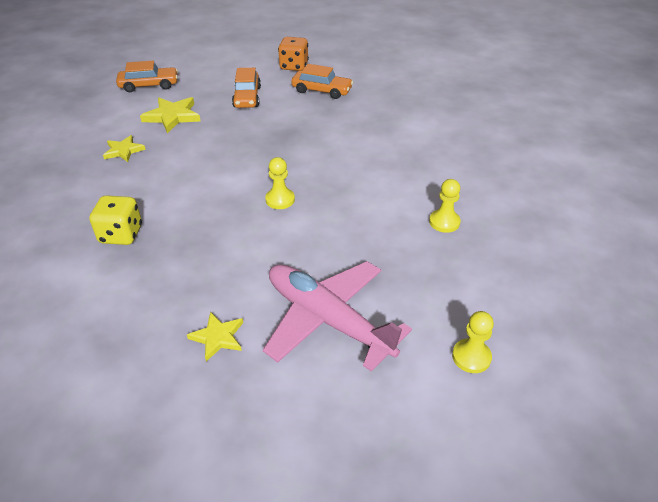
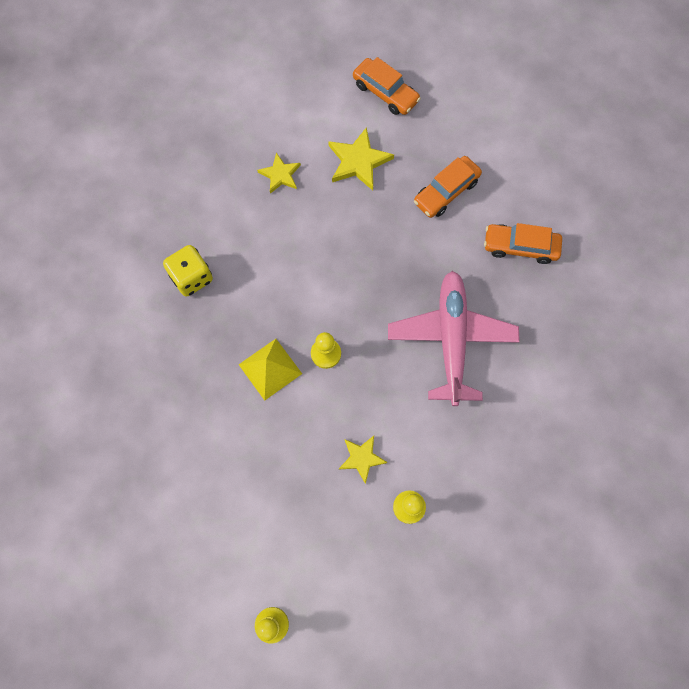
camera: 50 degrees right, 30 degrees up
yellow star [187,312,243,361] -> yellow star moved to [339,436,388,484]
pink plane [263,261,412,372] -> pink plane moved to [388,271,520,406]
orange dice [278,37,309,71] -> none
orange car [291,64,353,99] -> orange car turned 120 degrees clockwise [484,223,562,264]
none -> yellow pyramid [238,339,302,401]

